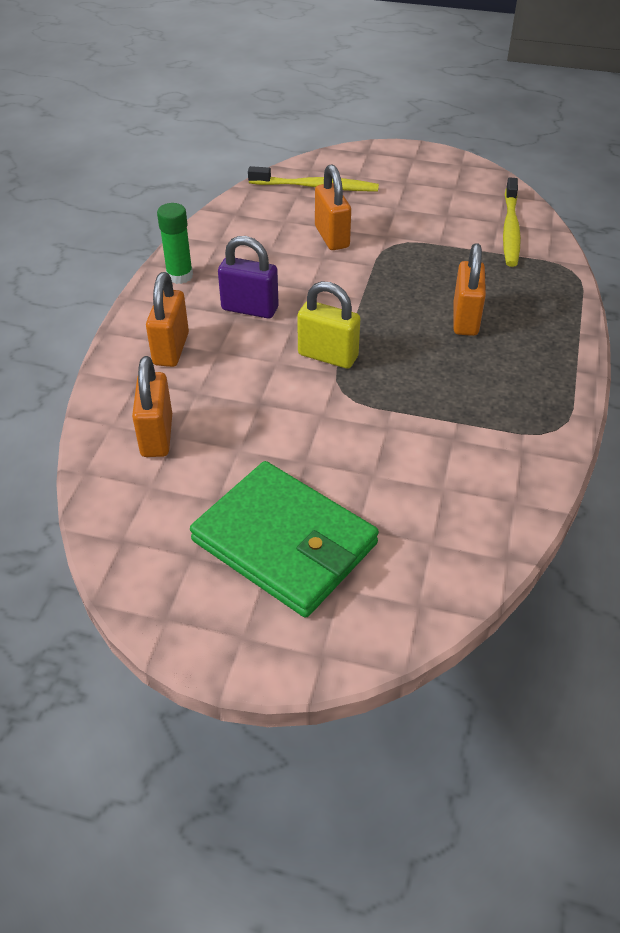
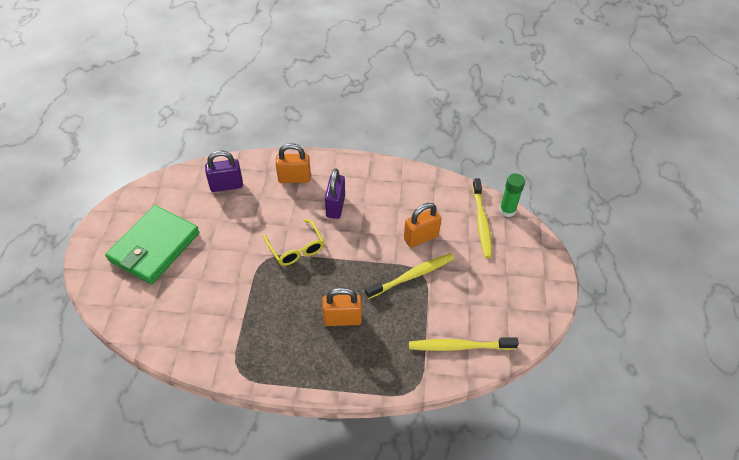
camera: 80 degrees right, 5 degrees up
orange padlock [132,356,172,457] -> purple padlock [205,151,243,192]
green glue stick [157,203,193,284] -> green glue stick moved to [499,173,525,217]
yellow padlock [297,281,360,369] -> yellow glasses [264,219,324,266]
none -> yellow toothbrush [365,253,454,299]

